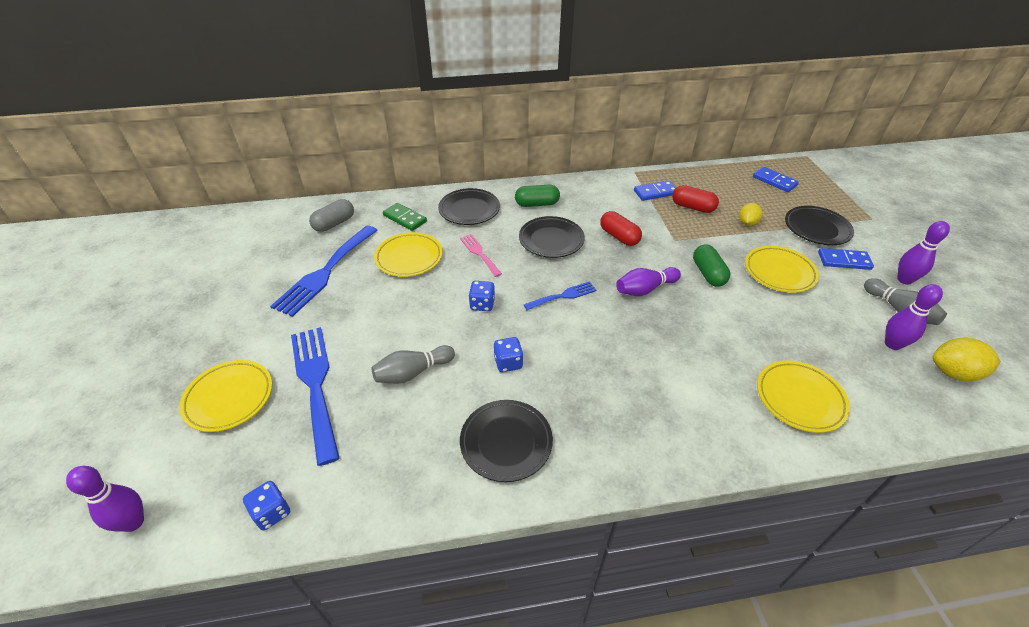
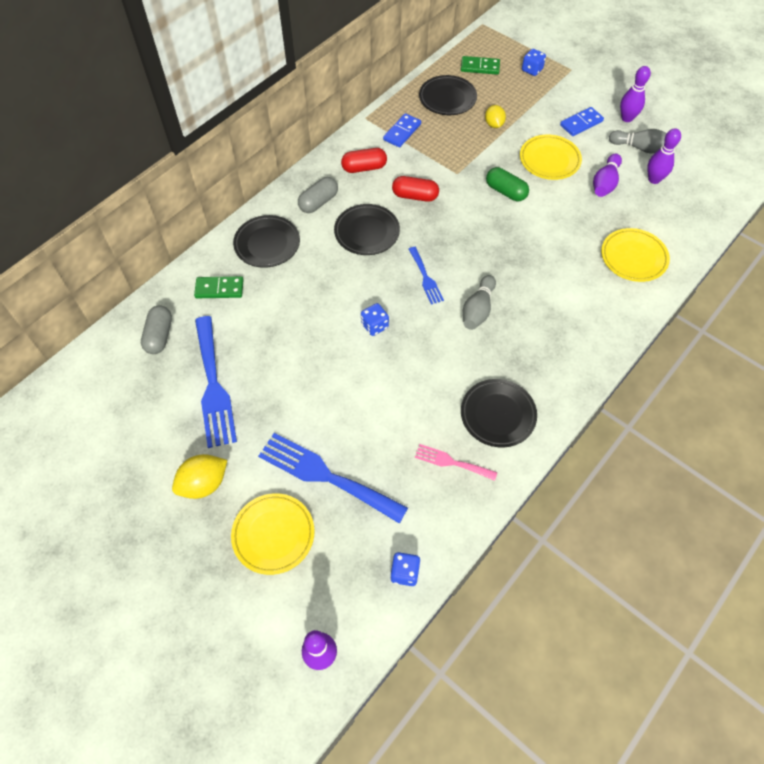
camera: 40 degrees left, 15 degrees up
grey bowling pin [371,345,455,384] -> grey bowling pin moved to [463,275,496,330]
yellow plate [374,232,443,277] -> none
pink fork [460,234,502,277] -> pink fork moved to [415,444,497,481]
blue dice [494,337,523,372] -> blue dice moved to [522,49,546,76]
green capsule [515,185,560,207] -> grey capsule [298,177,338,213]
blue fork [524,281,597,310] -> blue fork turned 135 degrees clockwise [409,247,444,305]
purple bowling pin [616,267,681,296] -> purple bowling pin moved to [593,154,622,197]
red capsule [672,185,719,213] -> red capsule moved to [341,148,387,173]
blue domino [753,167,799,192] -> green domino [461,56,500,75]
black plate [785,206,854,245] -> black plate moved to [419,75,477,115]
yellow lemon [932,338,1001,381] -> yellow lemon moved to [172,454,227,499]

